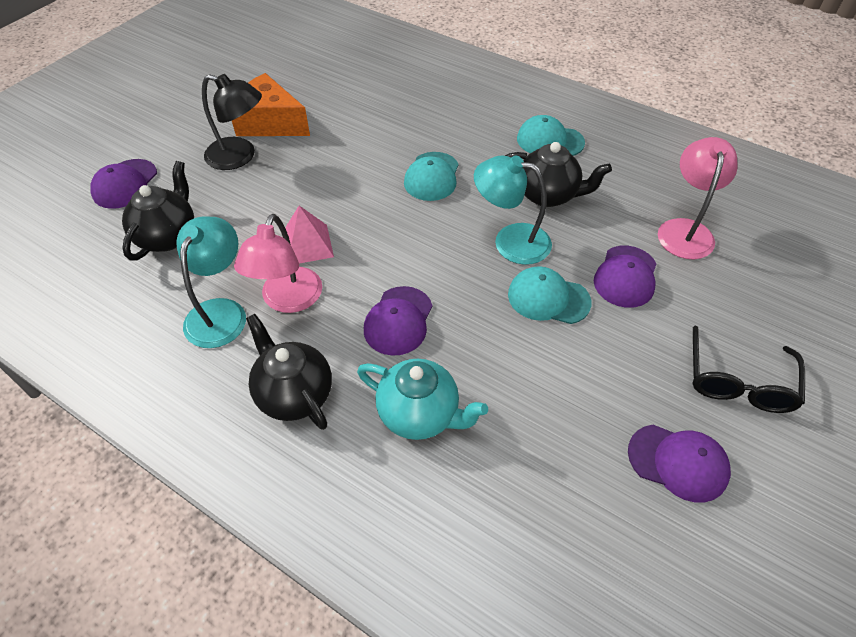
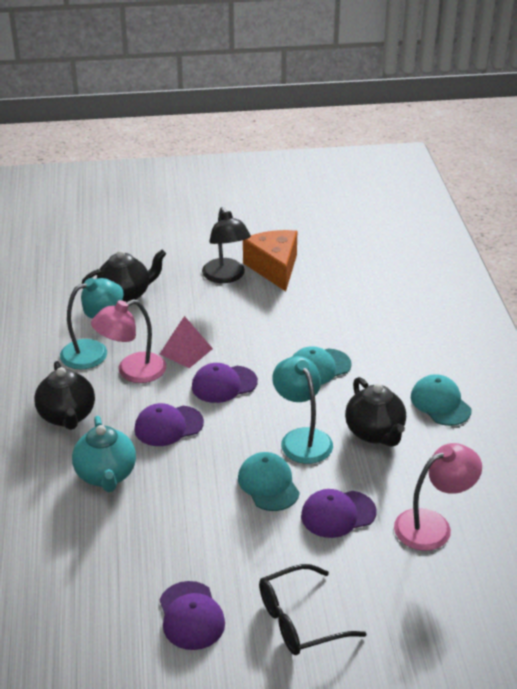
camera: 50 degrees right, 15 degrees down
purple cap [90,159,157,209] -> purple cap moved to [192,363,258,403]
black teapot [246,314,332,430] -> black teapot turned 150 degrees clockwise [34,361,95,430]

